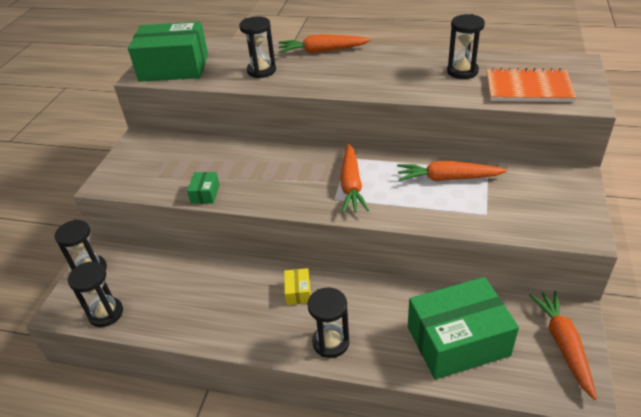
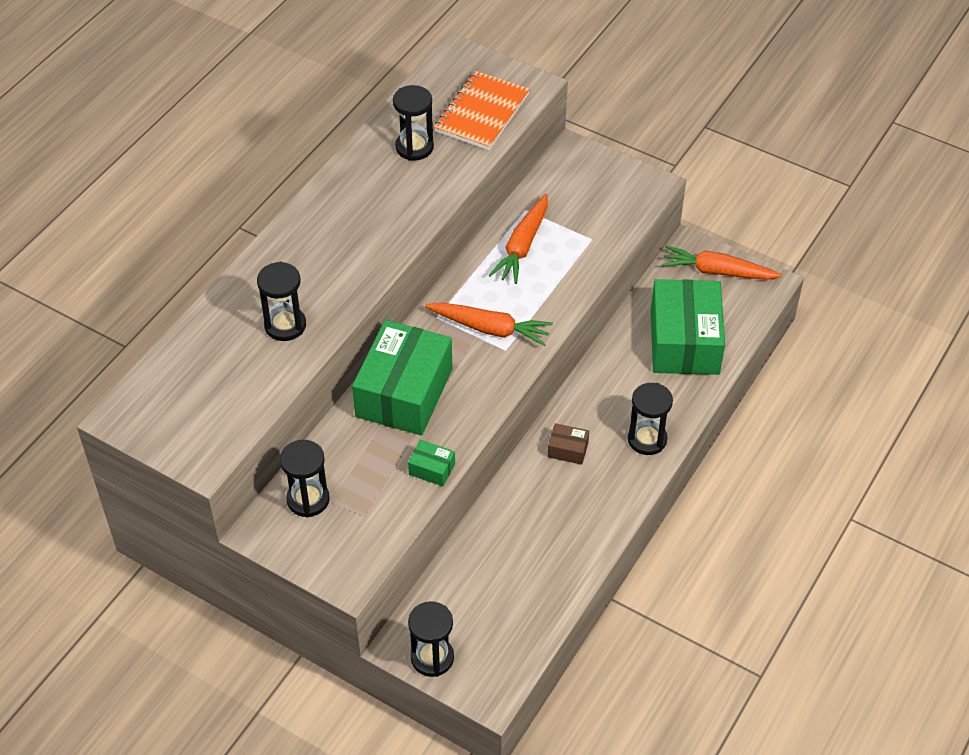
camera: 75 degrees left, 10 degrees up
black hourglass [67,261,123,327] -> black hourglass moved to [280,440,330,518]
green box [128,22,208,82] -> green box moved to [352,320,452,435]
orange carrot [278,34,371,53] -> none
yellow box [284,268,311,305] -> brown box [548,423,589,465]

